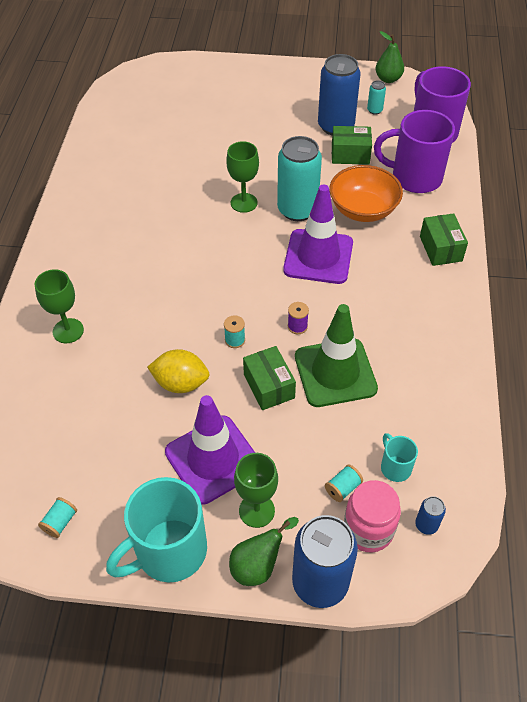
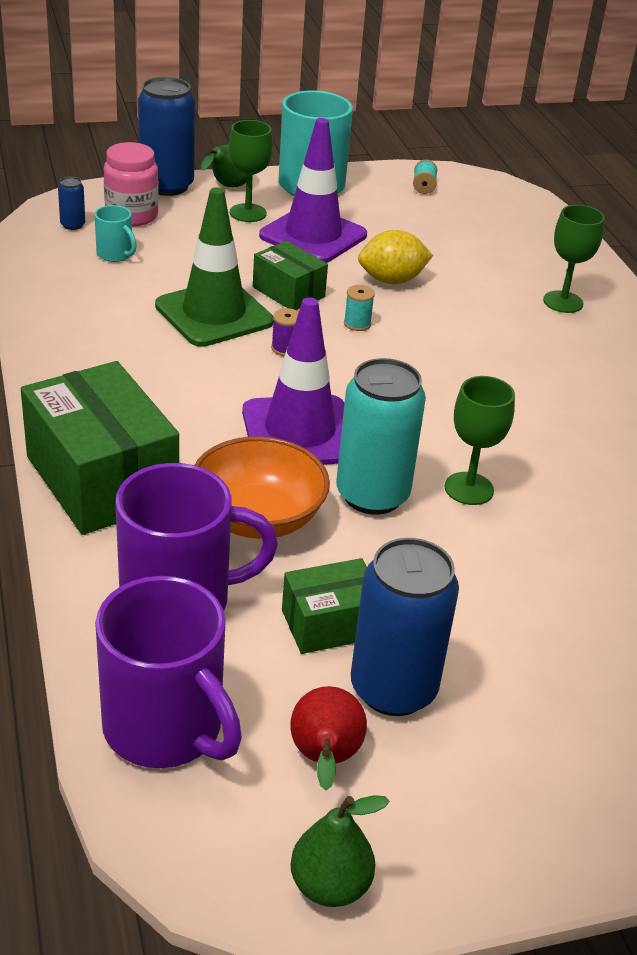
camera: 155 degrees right, 15 degrees down
turquoise spool [325,464,363,502] -> none
turquoise can [367,80,386,114] -> red pear [291,686,367,790]
green box [420,213,468,266] -> green box [21,361,179,535], size x1.85

